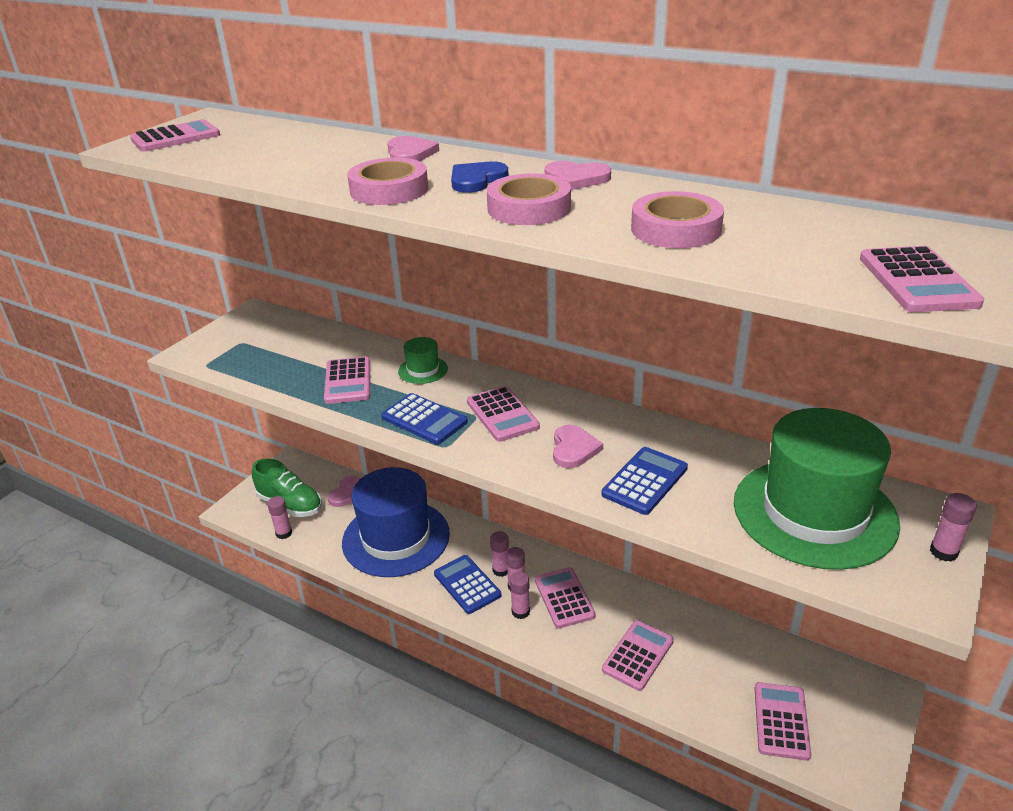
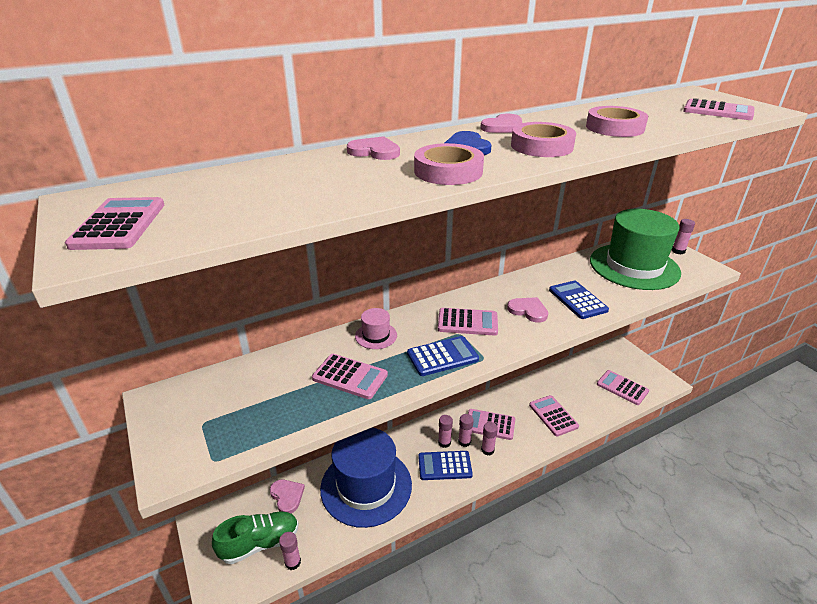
camera: 60 degrees left, 0 degrees up
green hat [398,337,448,384] -> pink hat [355,308,397,349]

